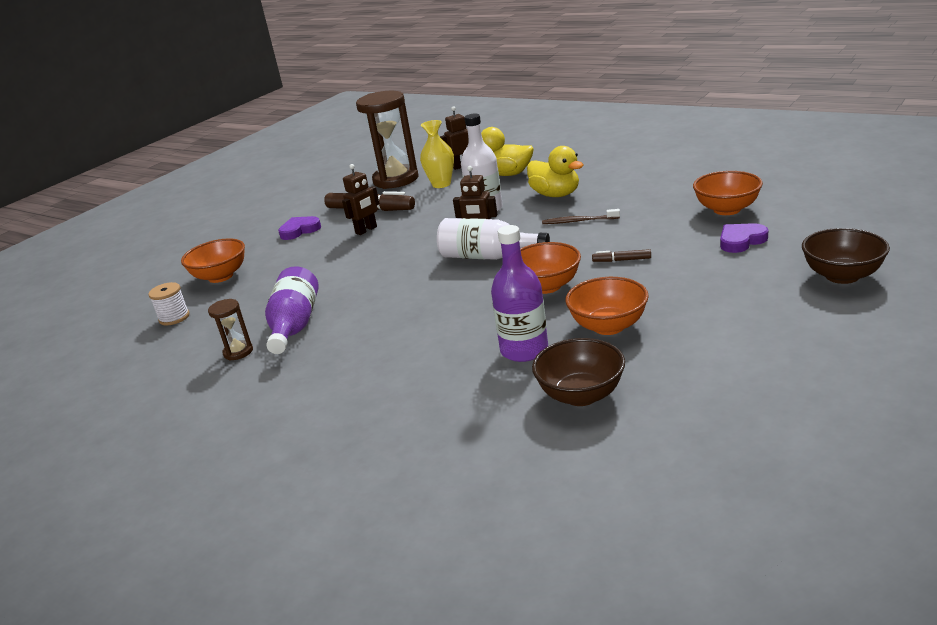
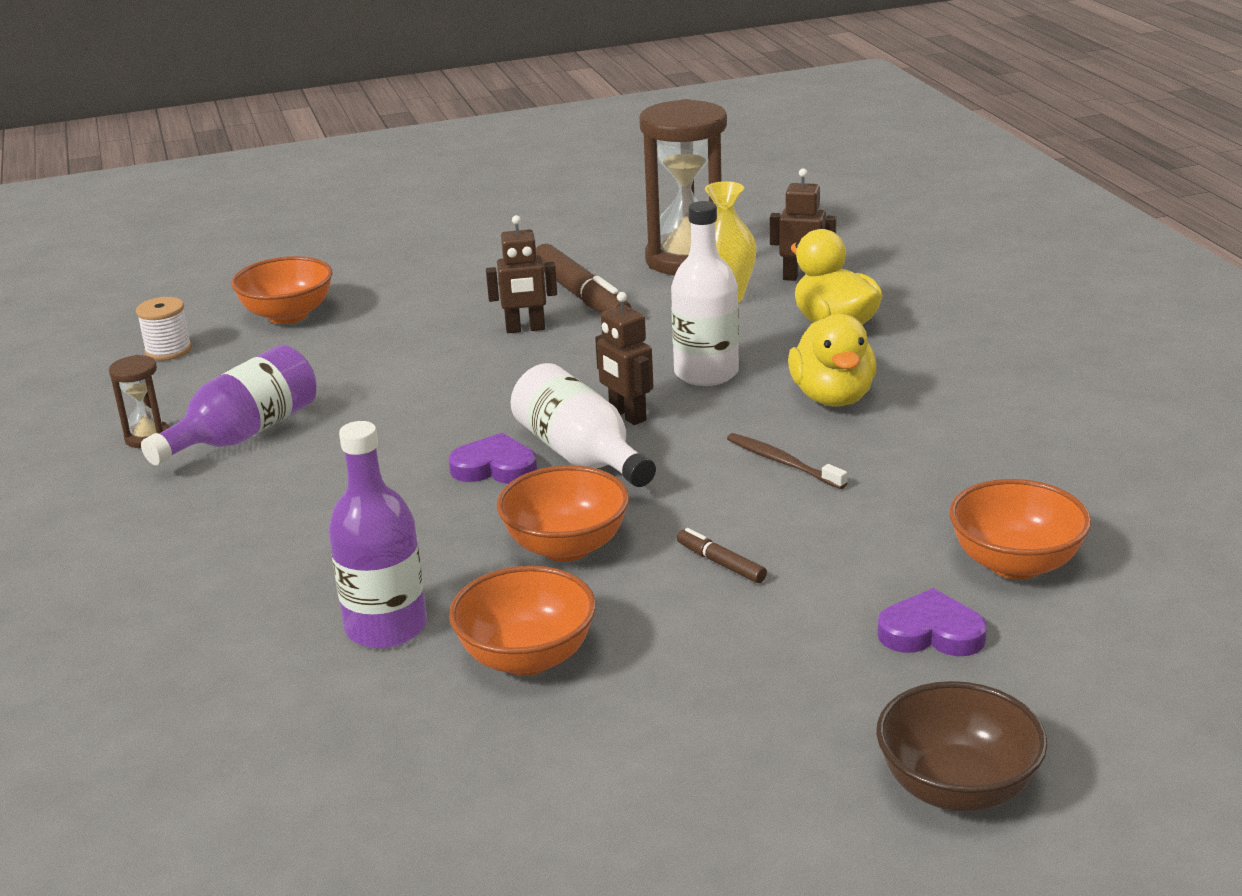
camera: 35 degrees right, 0 degrees up
purple heart [278,216,321,240] -> purple heart moved to [449,433,537,484]
brown bowl [532,338,625,406] -> none

